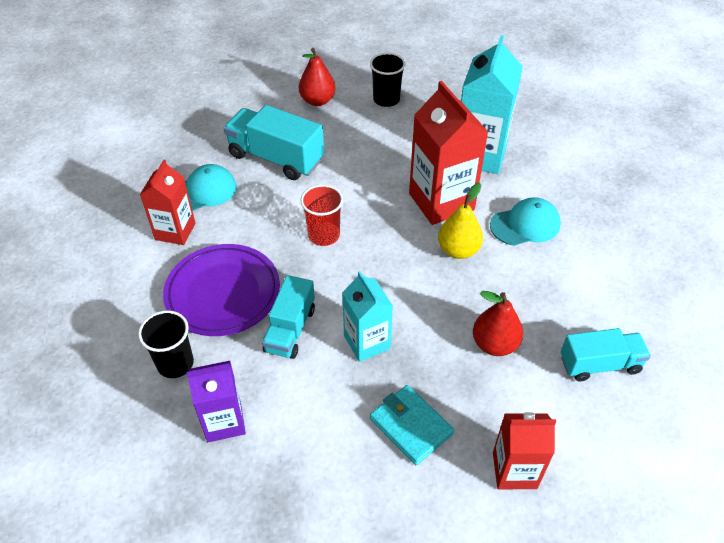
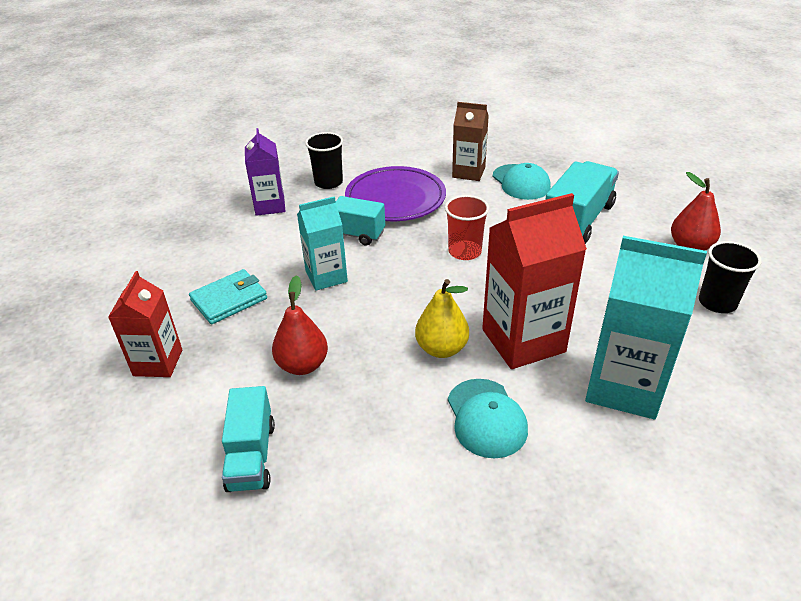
camera: 95 degrees right, 10 degrees down
red carton [140,160,195,245] -> brown carton [452,102,489,181]

